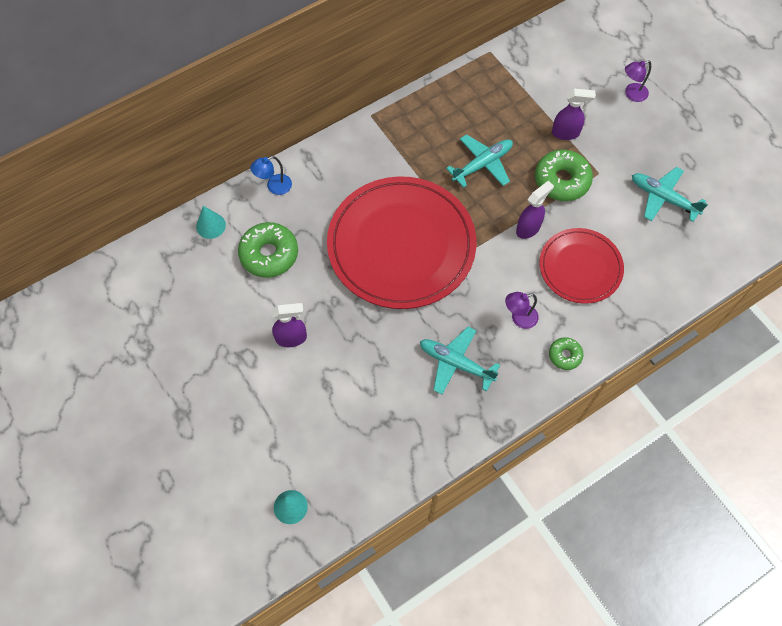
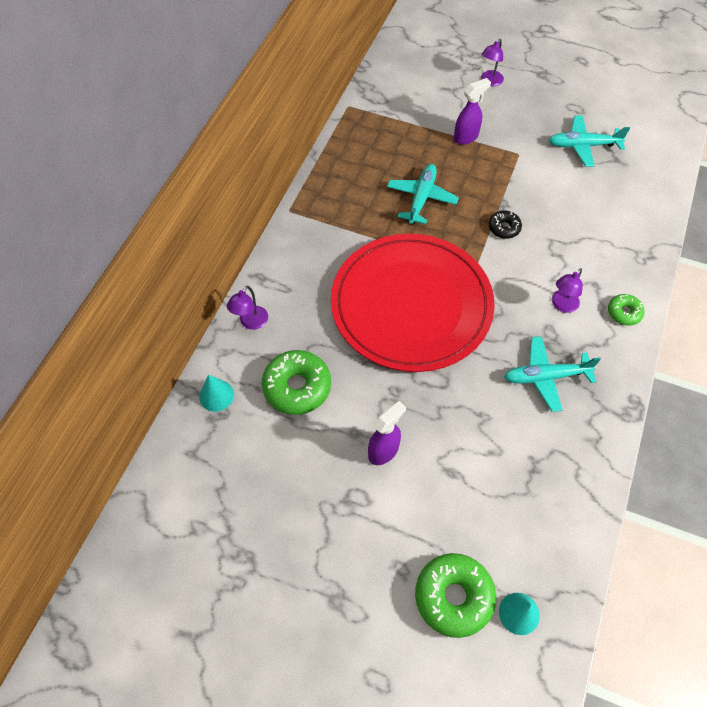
camera: 35 degrees left, 5 degrees down
blue lamp [250,156,292,195] -> purple lamp [227,286,268,330]
purple spray bottle [516,181,554,239] -> black donut [489,210,522,239]
green donut [535,150,593,201] -> green donut moved to [415,553,496,638]
red plate [539,228,624,304] -> none

